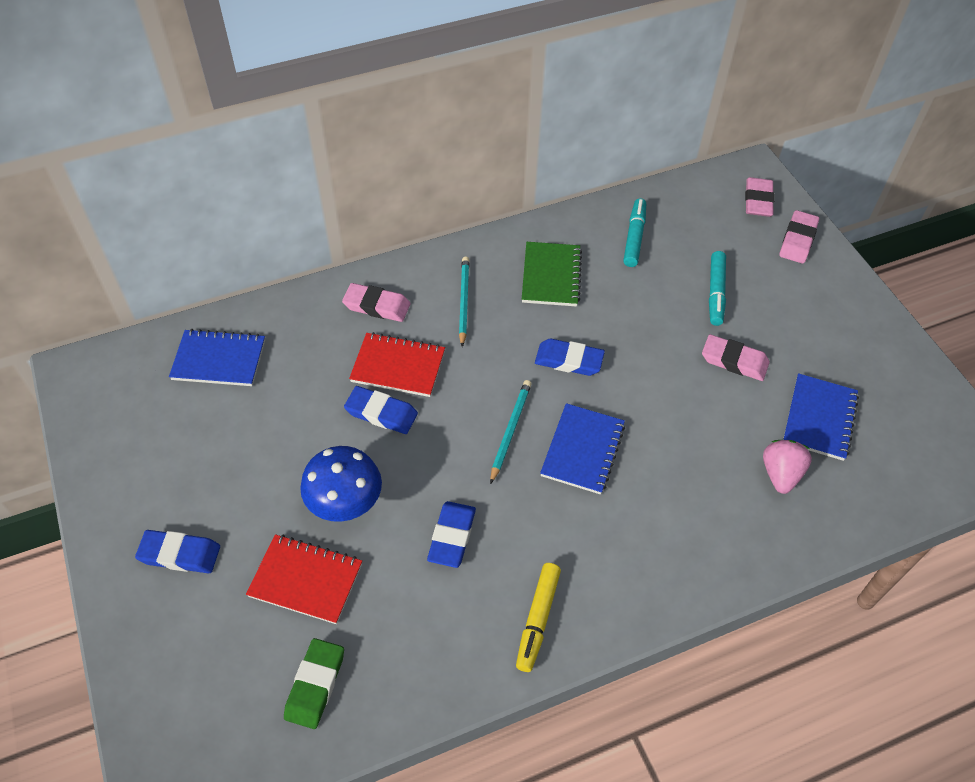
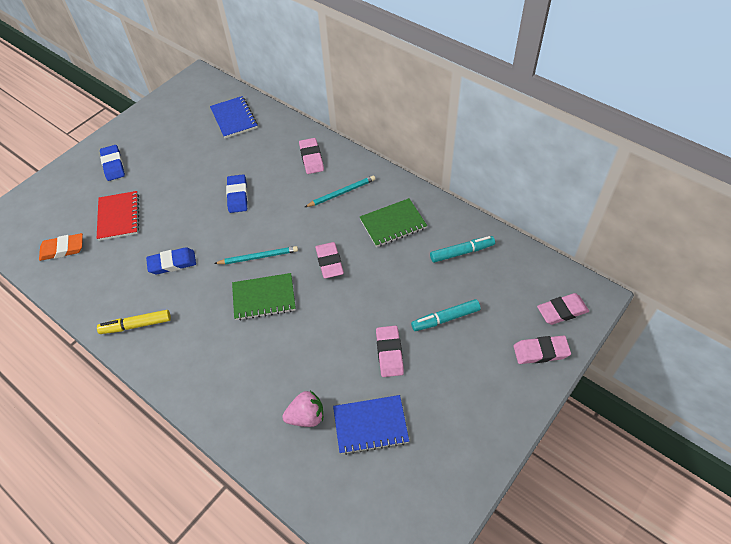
camera: 65 degrees right, 0 degrees up
green eraser [284,638,344,729] -> orange eraser [39,233,83,261]
blue mushroom [300,446,382,522] -> none
red notebook [349,332,445,397] -> none
blue eraser [535,339,605,376] -> pink eraser [315,242,344,278]
blue notebook [540,403,625,494] -> green notebook [232,273,296,321]

